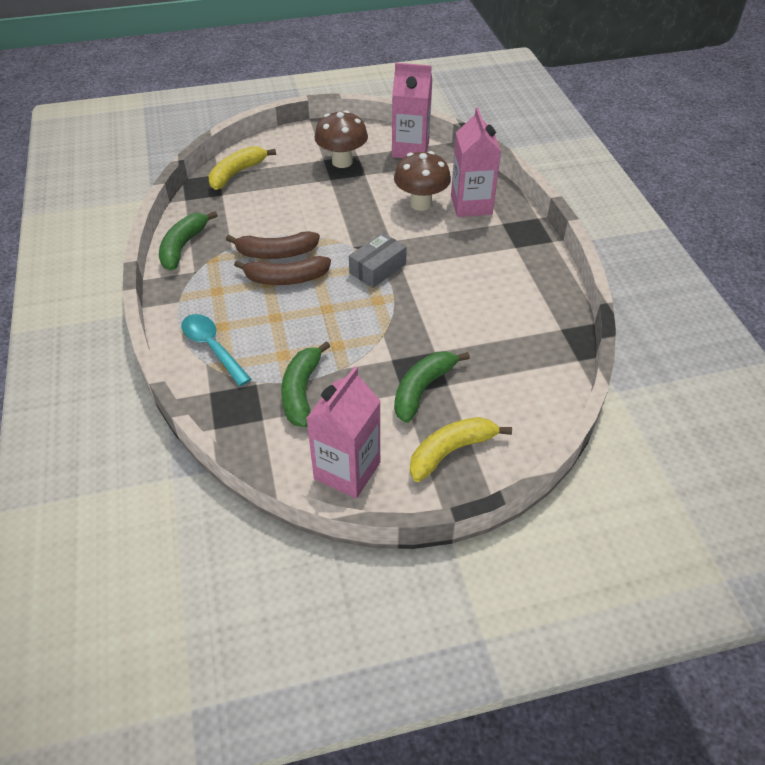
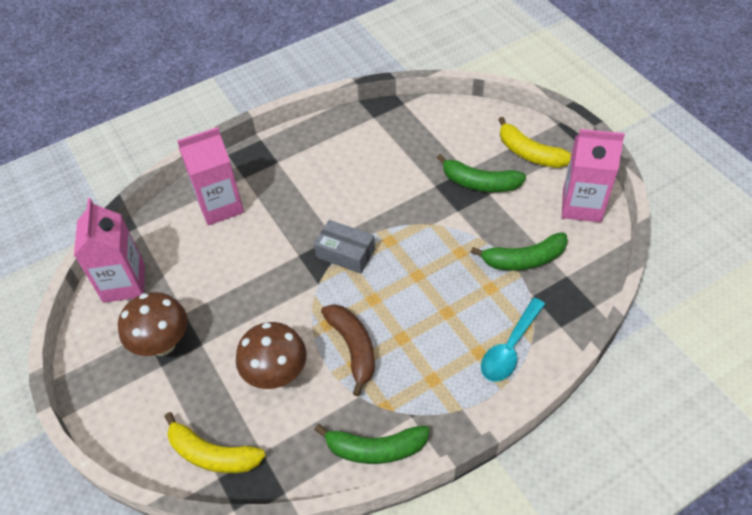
camera: 105 degrees left, 5 degrees up
brown banana [234,256,331,285] -> none
brown mushroom [394,151,451,211] -> brown mushroom moved to [236,322,307,389]

